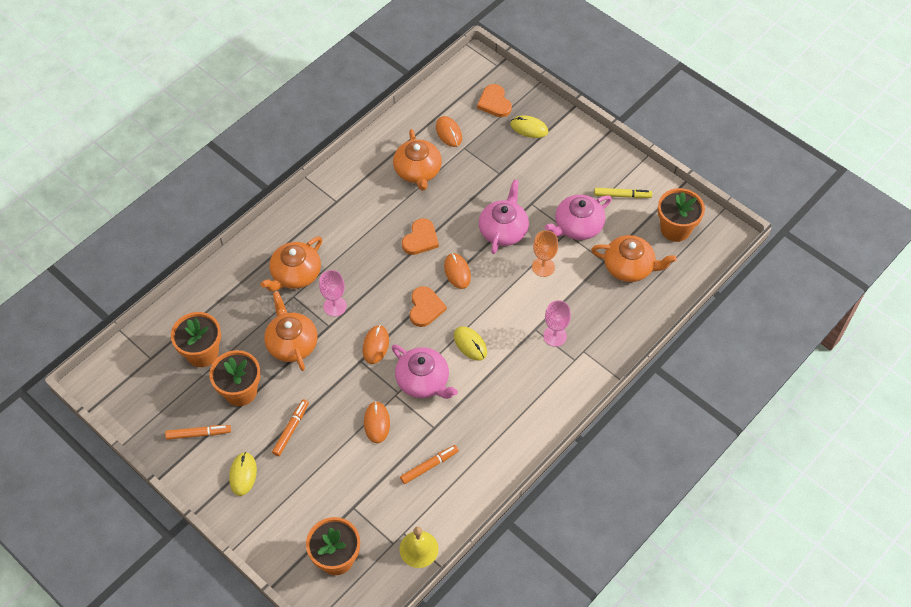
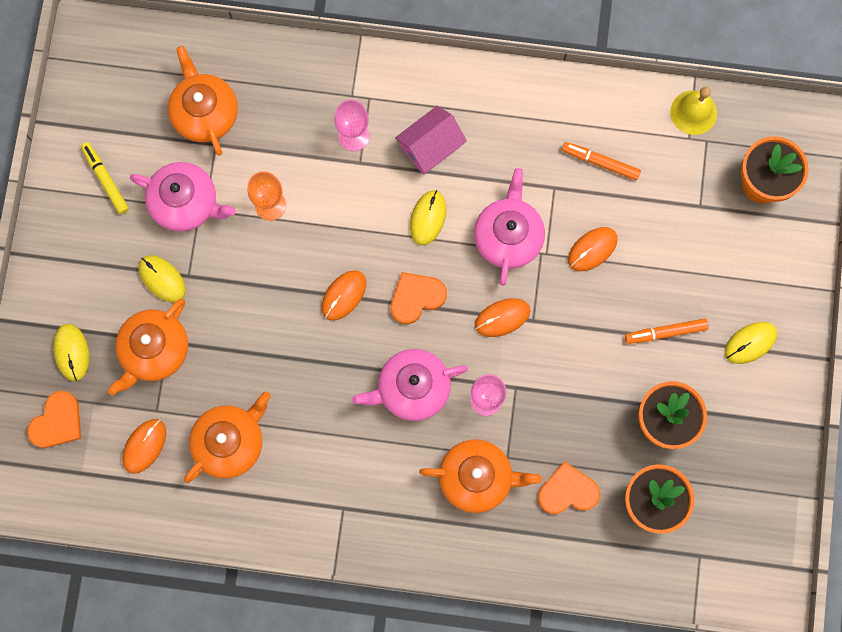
camera: 125 degrees left, 20 degrees up
orange marker [165,425,231,440] -> none
orange teapot [264,291,318,371] -> orange teapot moved to [108,299,188,396]
orange heart [402,218,439,255] -> orange heart moved to [538,461,600,514]
pink teapot [479,180,529,254] -> pink teapot moved to [352,349,468,421]
orange flower pot [658,188,705,242] -> none
none -> yellow mouse [138,255,186,302]
none -> pink house [395,106,467,175]

